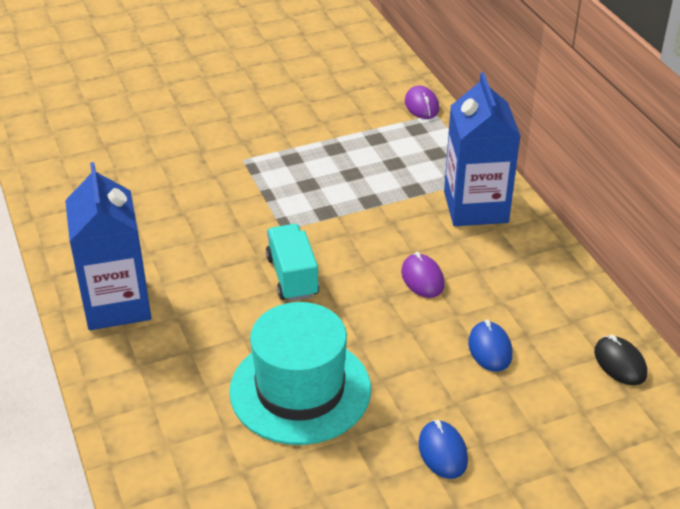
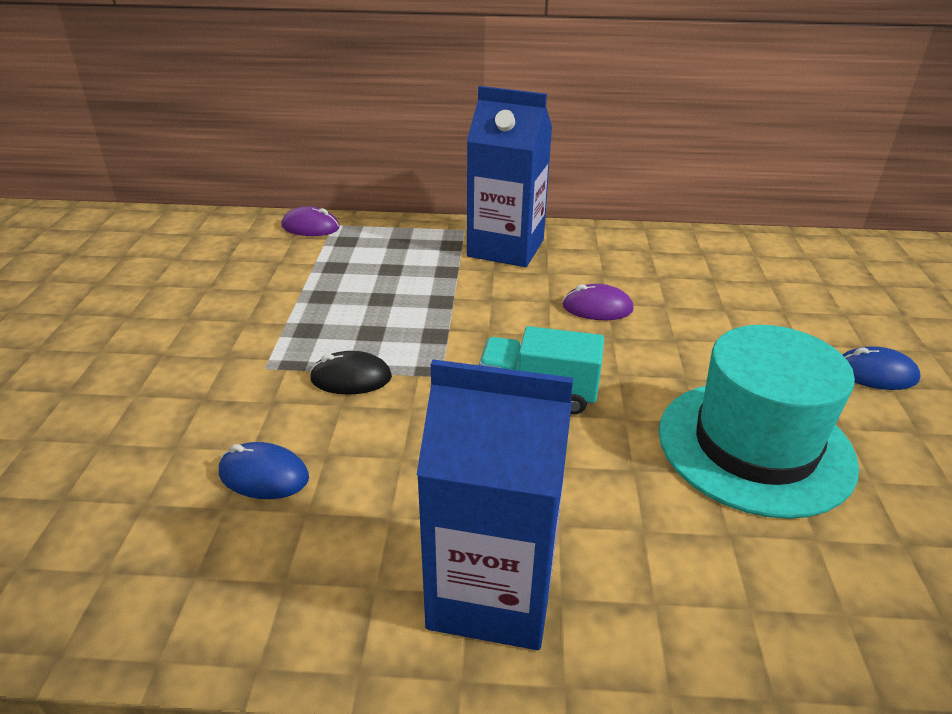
camera: 65 degrees left, 5 degrees down
blue mouse [468,320,513,372] -> blue mouse moved to [219,442,309,499]
black mouse [594,335,647,385] -> black mouse moved to [309,351,392,395]

